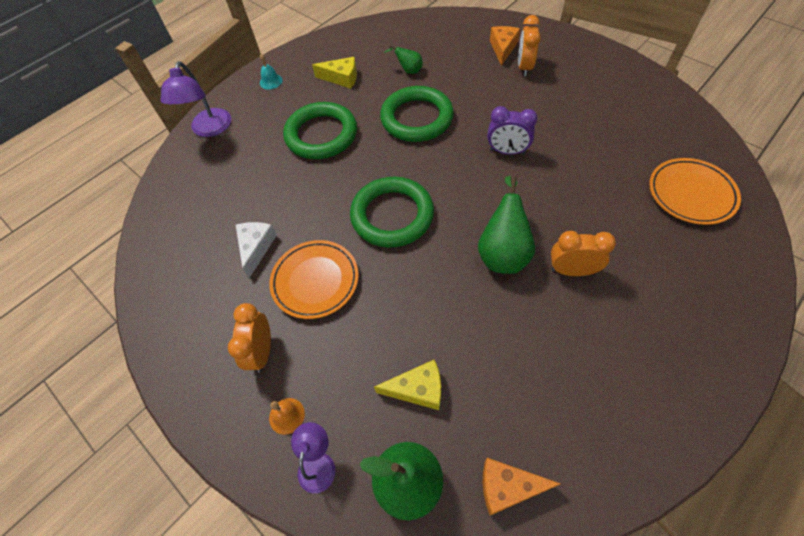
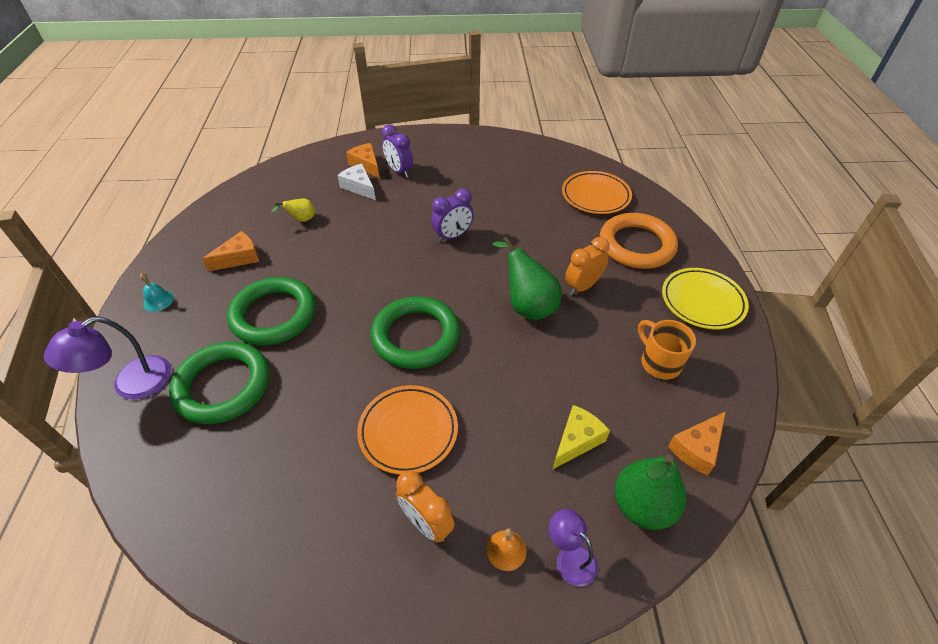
camera: 50 degrees left, 10 degrees down
purple lamp [161,61,231,137] -> purple lamp turned 90 degrees clockwise [44,316,171,400]
white cheese [236,222,277,278] -> white cheese moved to [337,164,376,200]
yellow cheese [312,57,357,89] -> orange cheese [202,231,259,271]
green ring [380,86,454,142] -> green ring moved to [169,341,269,424]
green pear [384,45,423,74] -> yellow pear [271,198,315,222]
orange clock [518,15,541,77] -> purple clock [382,124,413,178]
none -> orange ring [600,213,678,269]
none -> orange mug [638,320,696,379]
none -> yellow plate [662,268,749,330]

